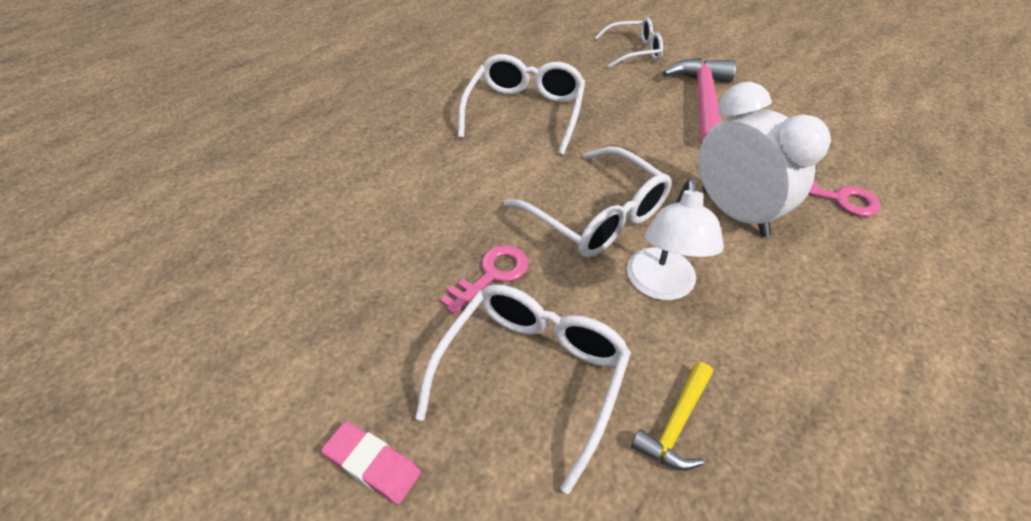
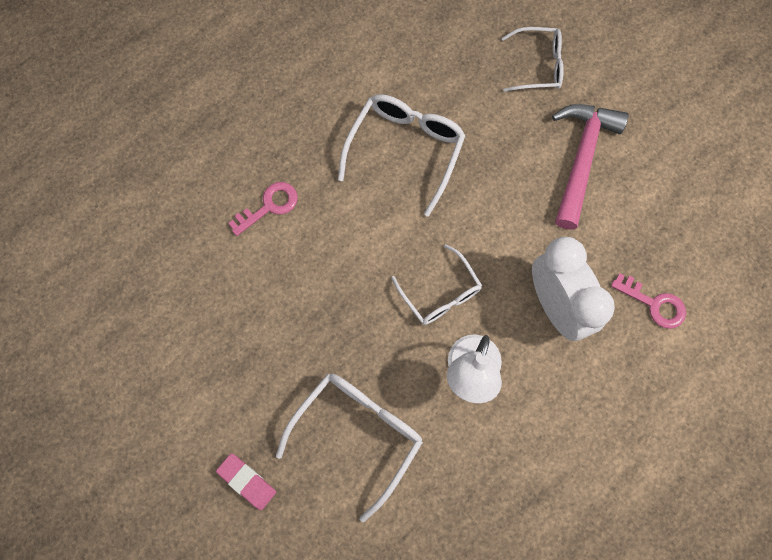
camera: 10 degrees right, 25 degrees up
pink key [440,245,528,314] -> pink key moved to [228,182,298,236]
white glasses [504,146,672,258] -> white glasses [391,244,482,325], size x0.65
yellow hammer [631,362,713,471] -> none

